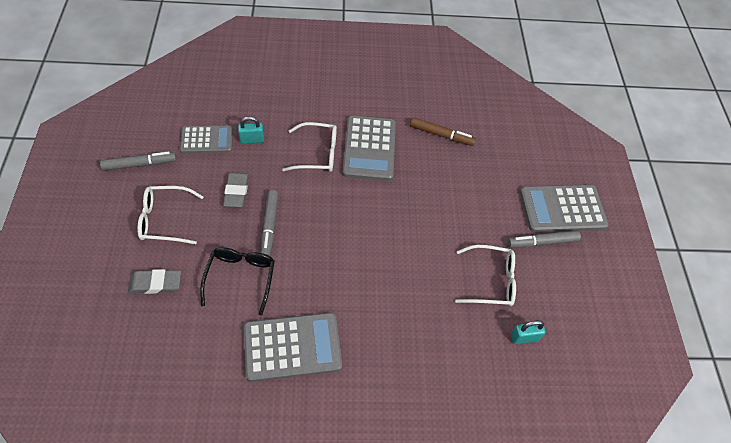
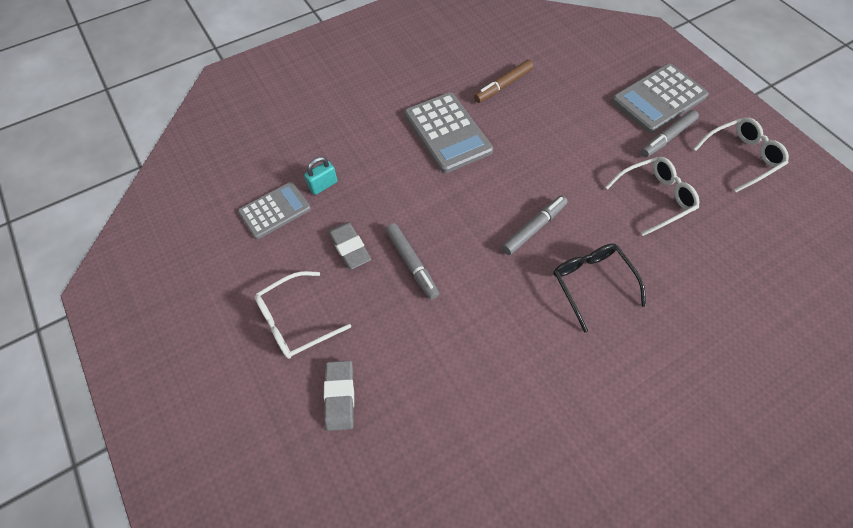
camera: 25 degrees left, 5 degrees up
grey marker [100,152,176,171] -> grey marker moved to [502,195,568,255]
grey eraser [128,269,181,294] -> grey eraser turned 60 degrees counterclockwise [324,361,354,431]
black glasses [200,247,275,315] -> black glasses moved to [553,243,646,332]
grey calculator [244,313,342,382] -> none
white glasses [282,122,337,172] -> white glasses moved to [693,117,789,192]
brown marker [410,117,476,146] -> brown marker turned 150 degrees clockwise [474,60,533,103]
turquoise padlock [511,320,545,344] -> none

